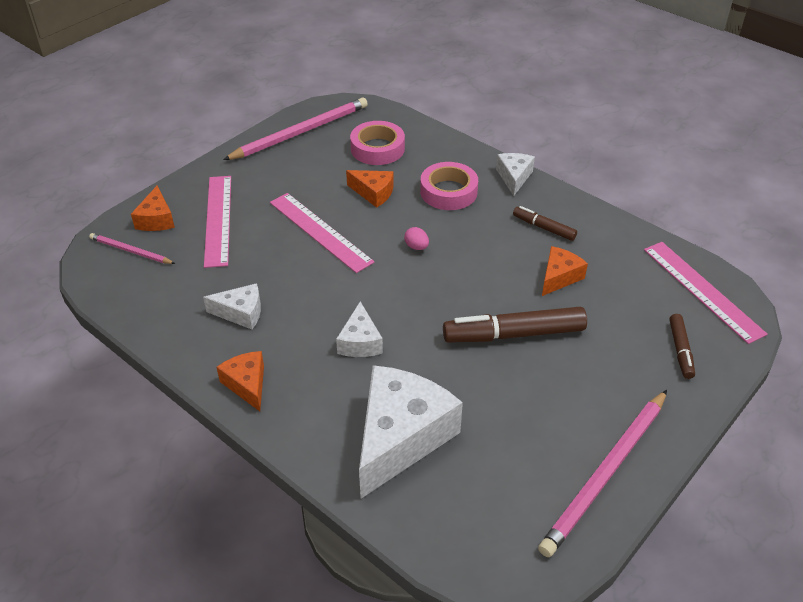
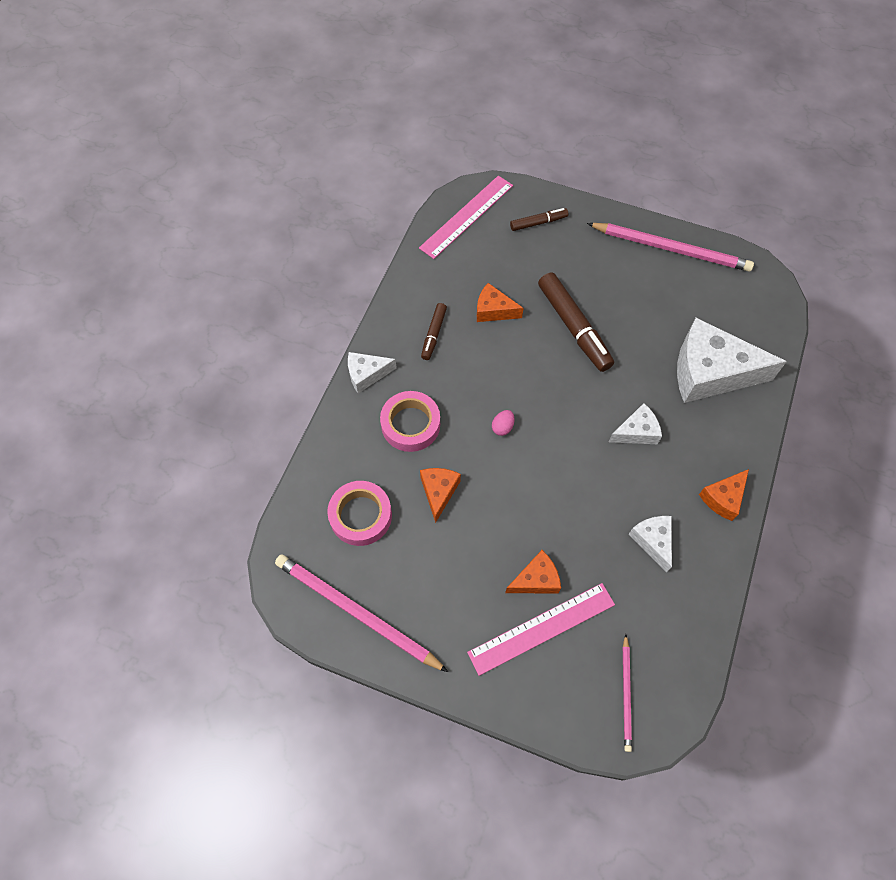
camera: 110 degrees left, 20 degrees up
orange cheese [131,186,175,231] -> orange cheese moved to [505,550,561,594]
pink ruler [270,193,375,273] -> none

